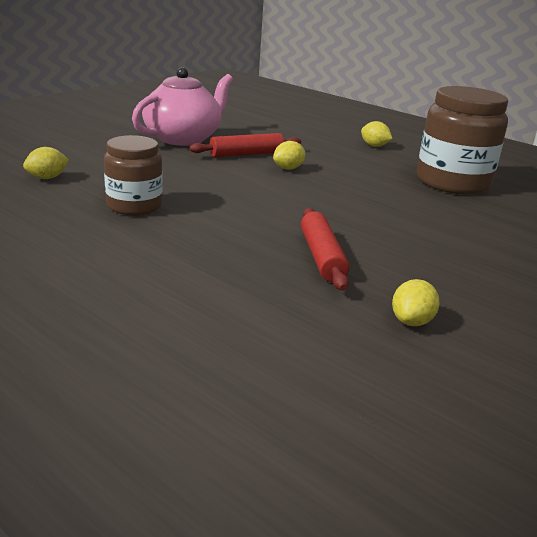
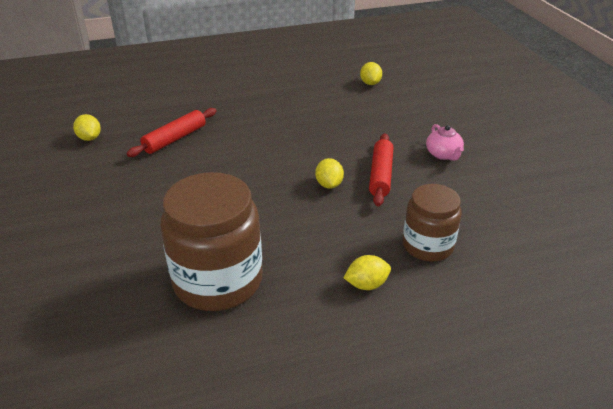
camera: 125 degrees right, 10 degrees up
brown jar [104,135,163,215] -> brown jar moved to [403,184,462,262]
pink teapot [132,67,233,146] -> pink teapot [426,124,464,161], size x0.47
red rolling pin [301,208,350,291] -> red rolling pin turned 75 degrees counterclockwise [126,108,216,157]

